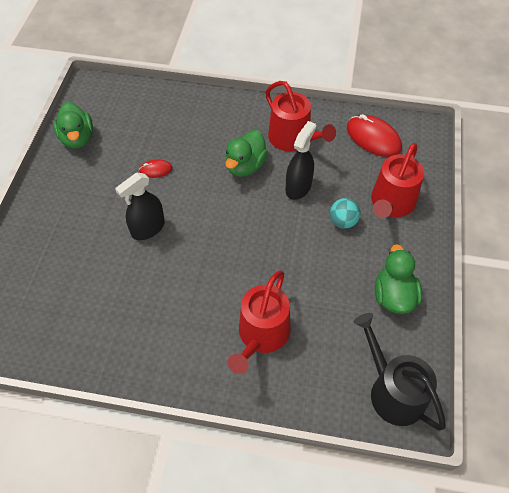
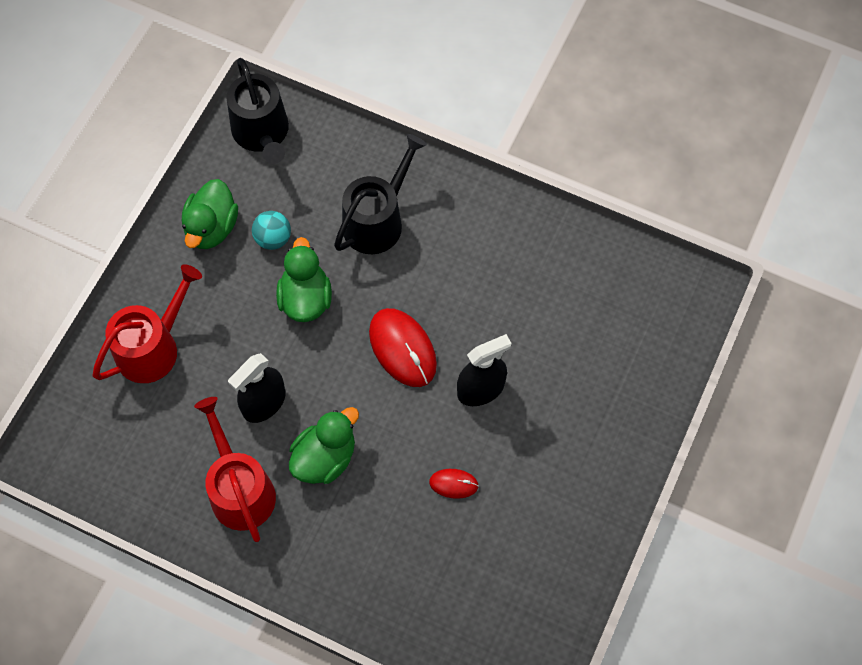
camera: 165 degrees left, 10 degrees up
green duck [53,102,93,149] -> green duck moved to [276,237,332,322]
red watering can [228,270,290,374] -> black watering can [334,134,427,254]
turquoise ball [330,198,361,229] -> turquoise ball moved to [252,211,291,250]
red mouse [347,114,402,157] -> red mouse moved to [369,308,437,387]

